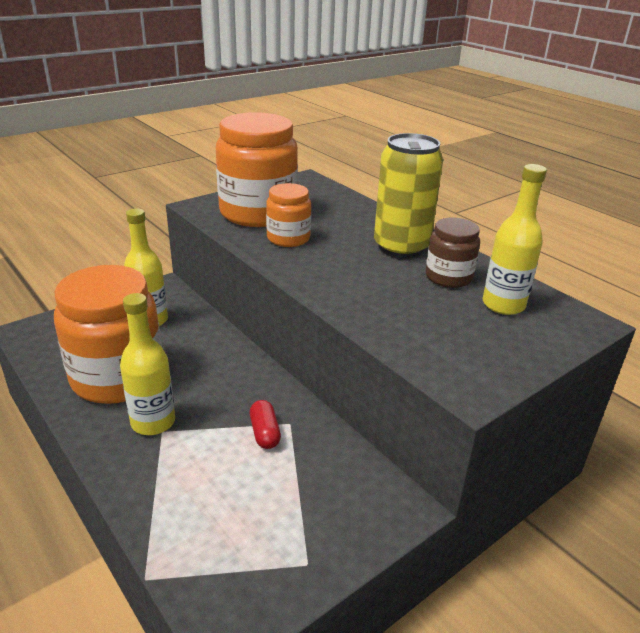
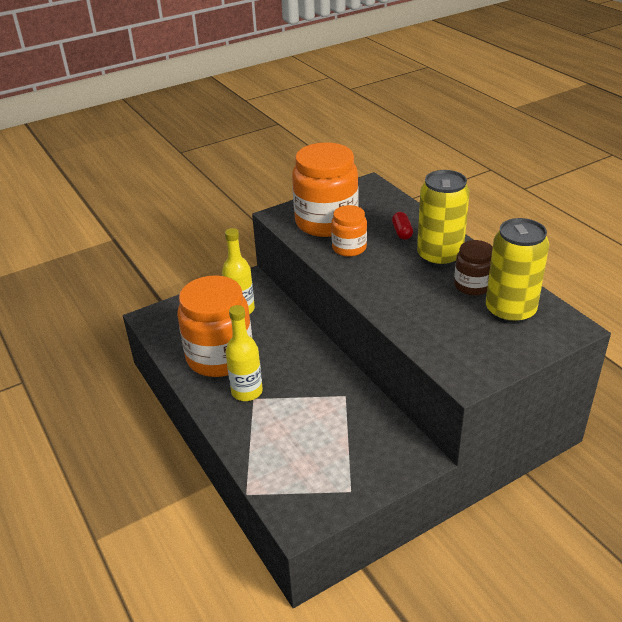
camera: 10 degrees right, 5 degrees up
red capsule [250,400,281,449] -> red capsule moved to [392,212,413,240]
yellow bottle [483,164,547,315] -> yellow can [486,218,549,324]

